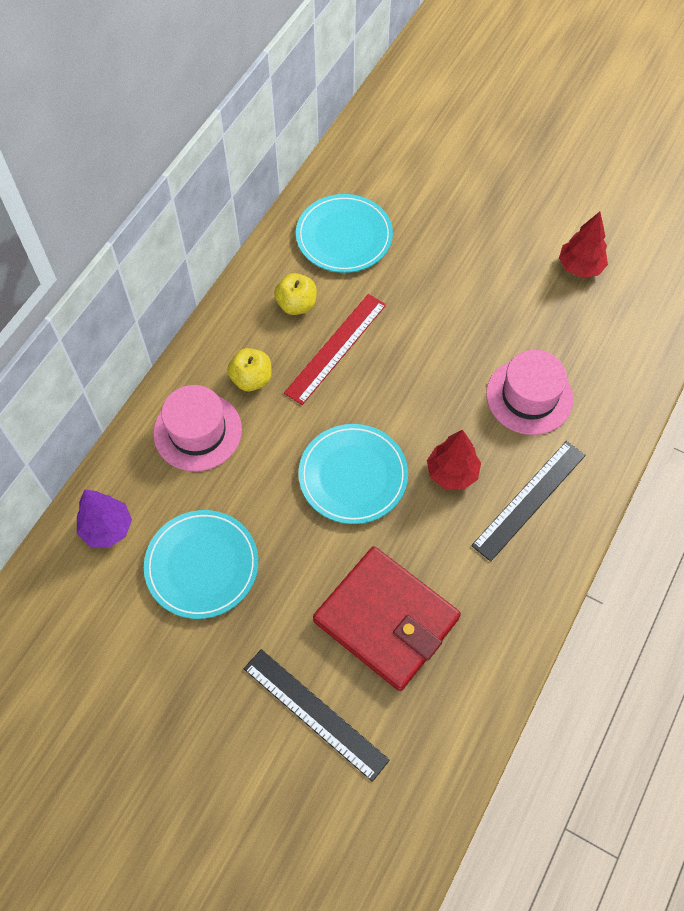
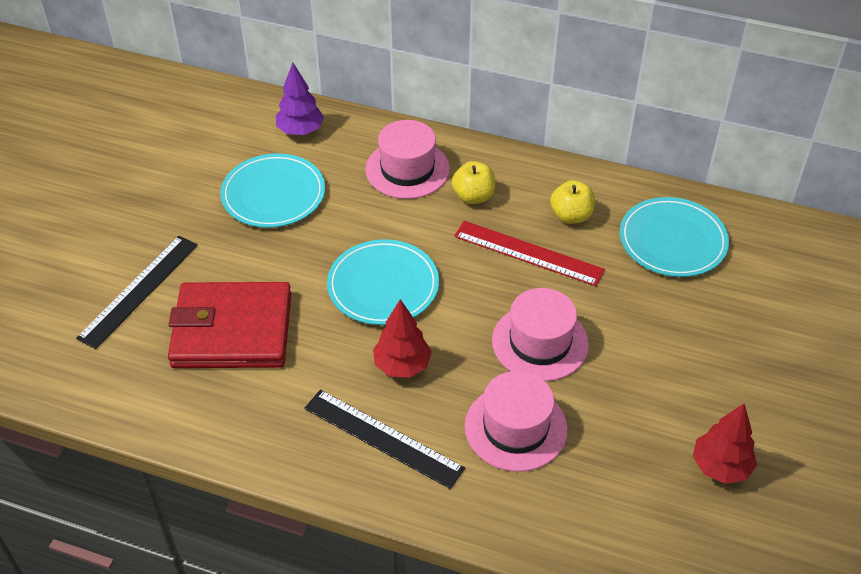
camera: 80 degrees right, 15 degrees down
red wallet [313,546,461,691] -> red wallet turned 60 degrees clockwise [168,282,291,368]
none -> pink hat [492,288,589,381]

